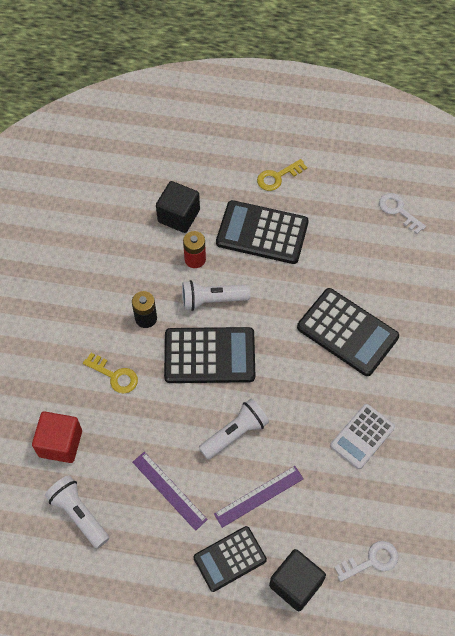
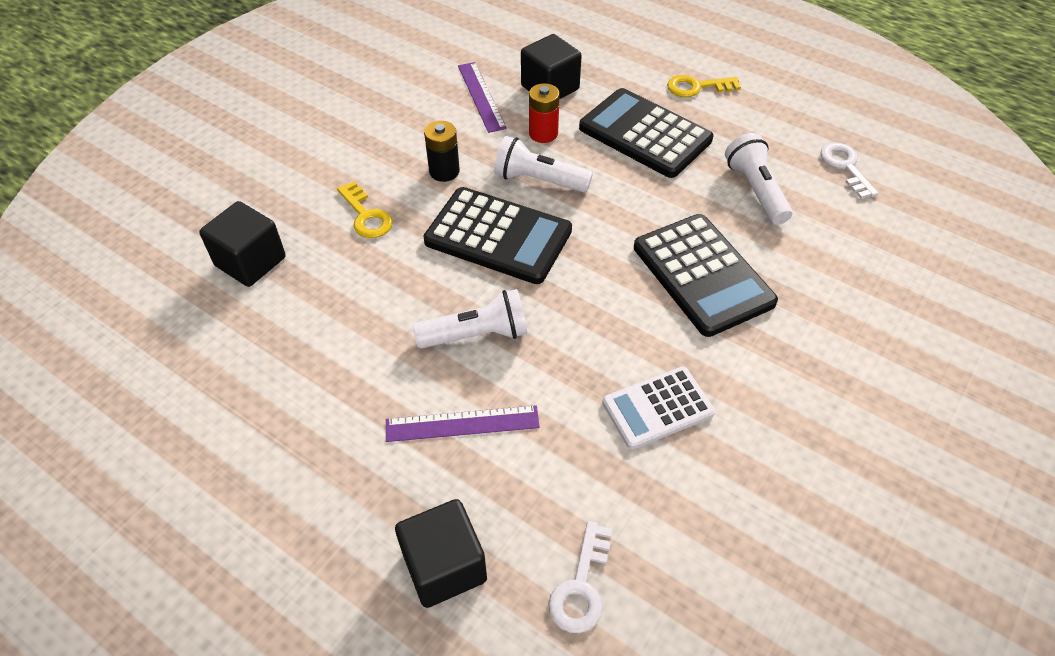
camera: 25 degrees right, 10 degrees down
red cube [32,411,82,463] -> black cube [199,201,286,287]
white flashlight [45,475,109,549] -> white flashlight moved to [725,133,793,225]
purple ruler [132,452,208,531] -> purple ruler moved to [458,62,507,133]
black calculator [193,526,267,592] -> none
white key [334,541,398,582] -> white key turned 105 degrees clockwise [548,521,612,633]

